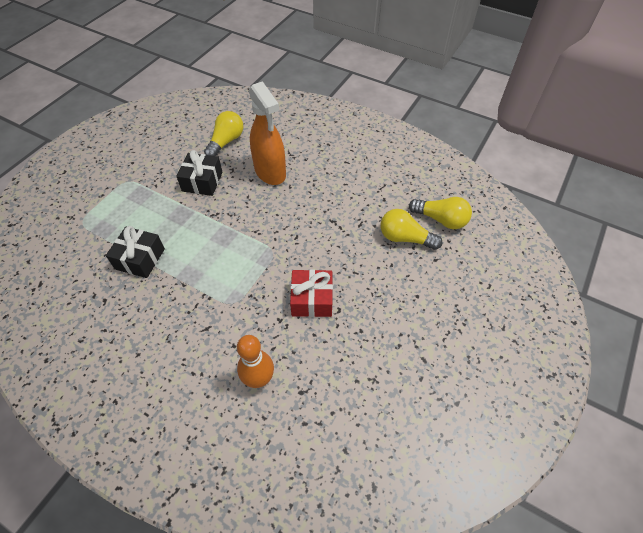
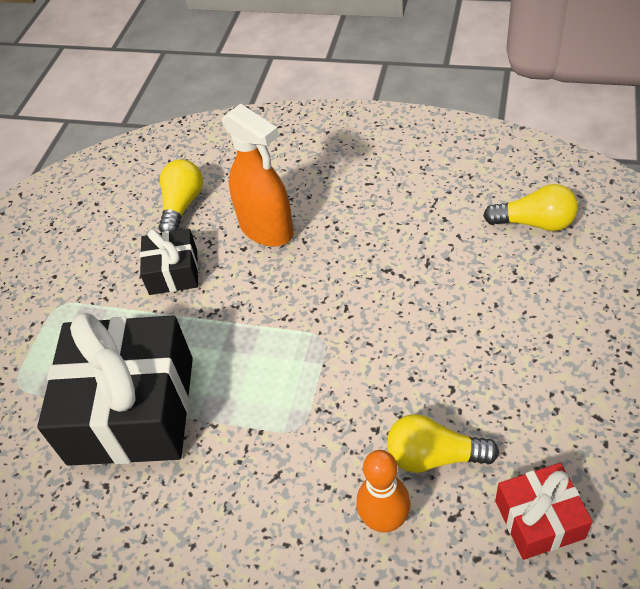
camera: 10 degrees left, 5 degrees down
black gift [106,226,165,278] -> black gift [37,313,193,466], size x2.03
red gift [290,270,333,317] -> red gift moved to [495,463,593,560]
yellow light bulb [381,209,442,250] -> yellow light bulb moved to [387,414,499,473]

